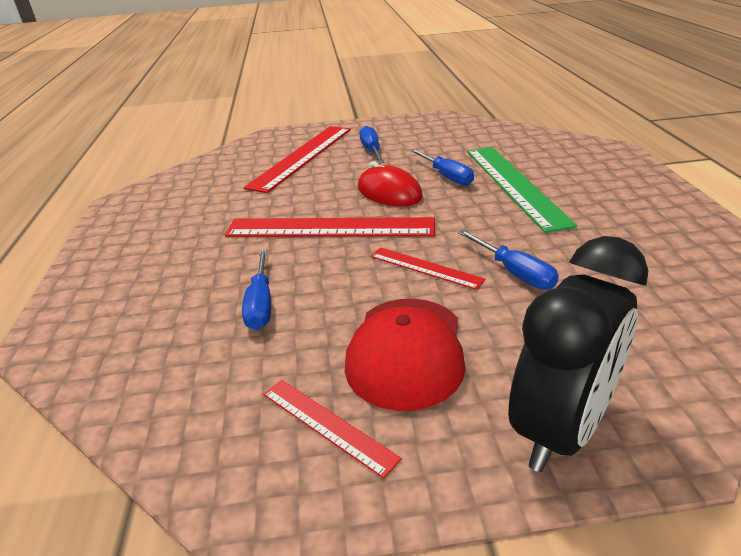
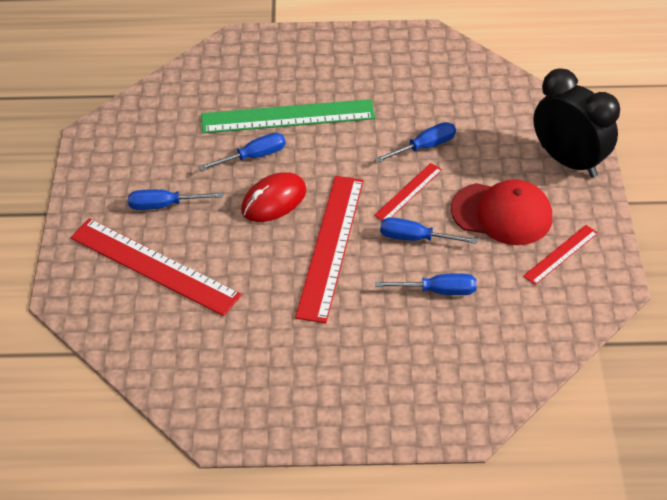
camera: 85 degrees left, 15 degrees up
none -> blue screwdriver [380,217,478,244]

